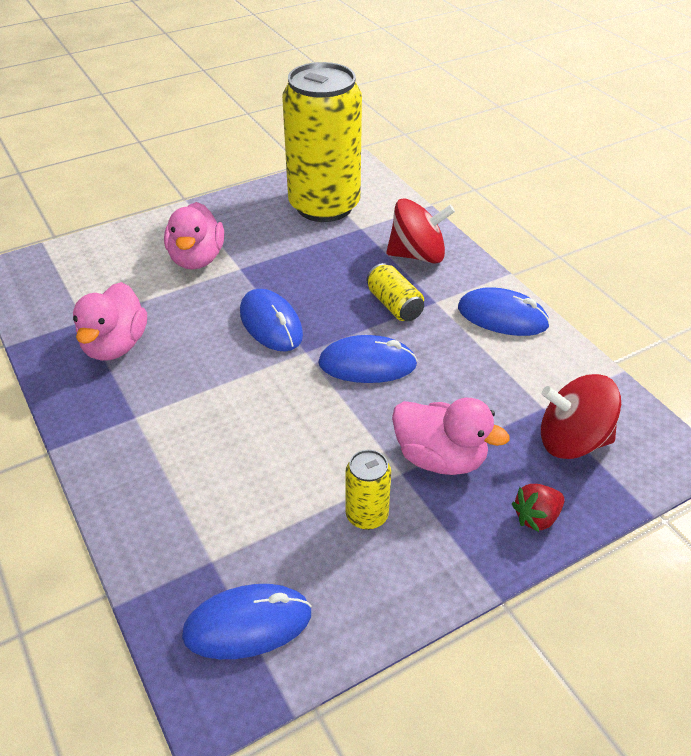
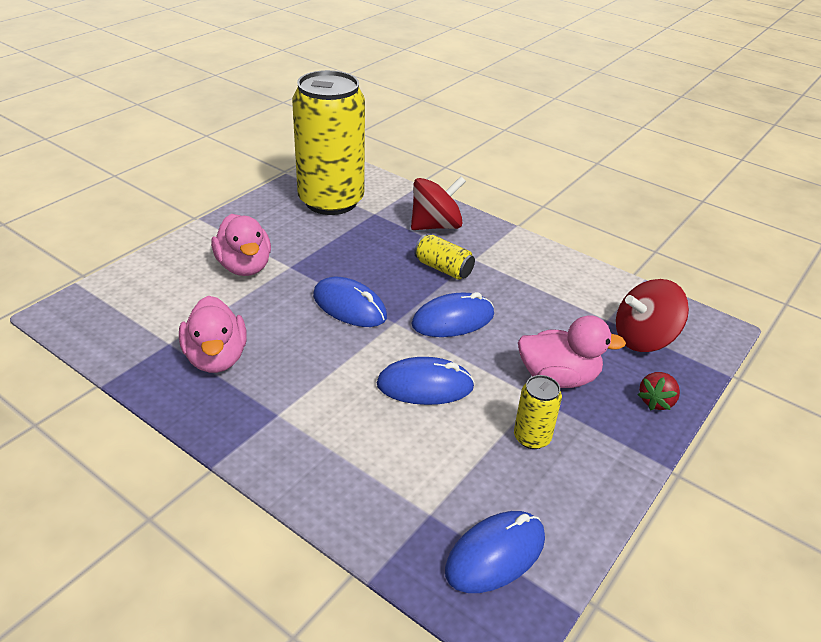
camera: 25 degrees left, 5 degrees down
blue mouse [458,287,550,336] -> blue mouse moved to [377,357,475,405]

